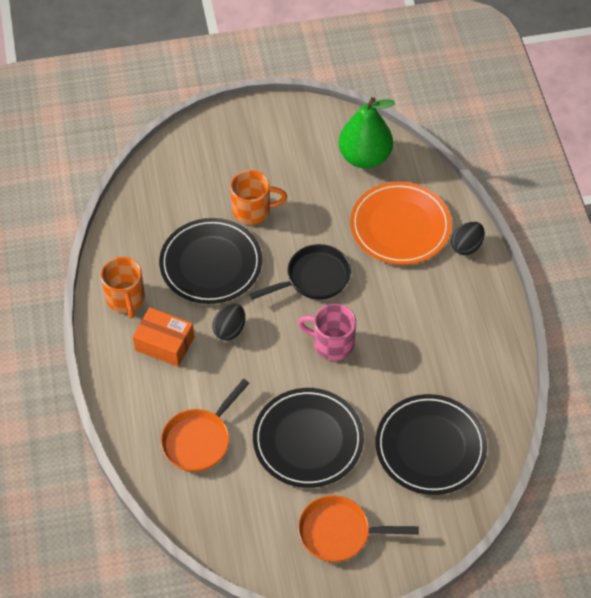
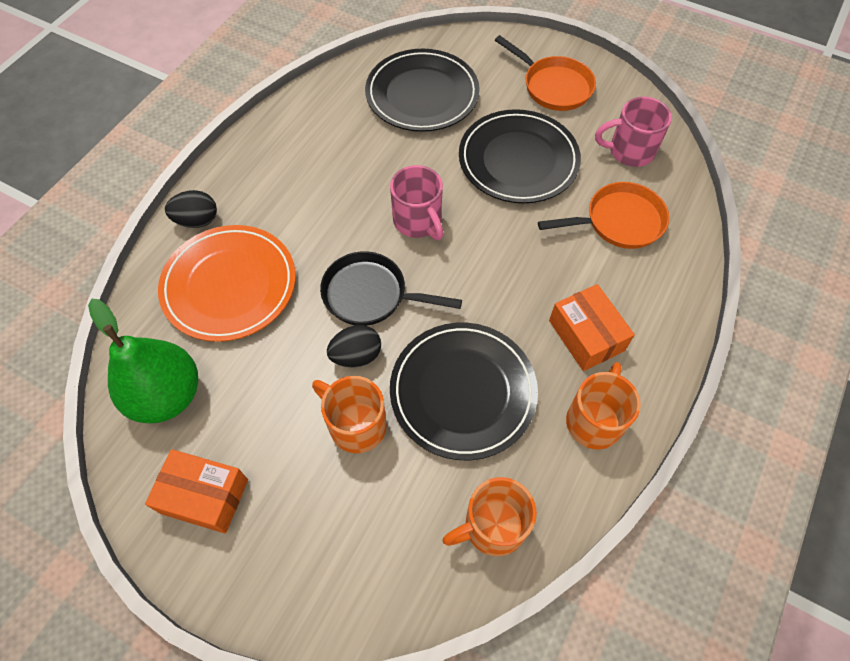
camera: 140 degrees left, 5 degrees up
black egg [212,304,245,341] -> black egg moved to [327,325,381,367]
none -> orange box [145,449,248,534]
none -> orange mug [442,477,537,556]
none -> pink mug [595,97,672,167]

